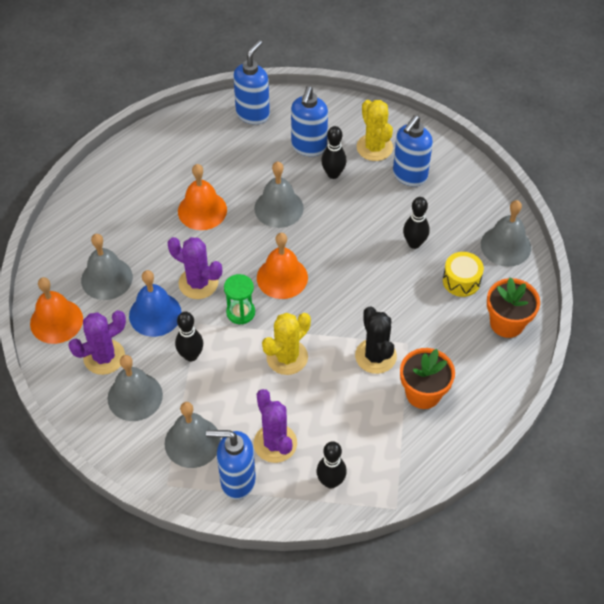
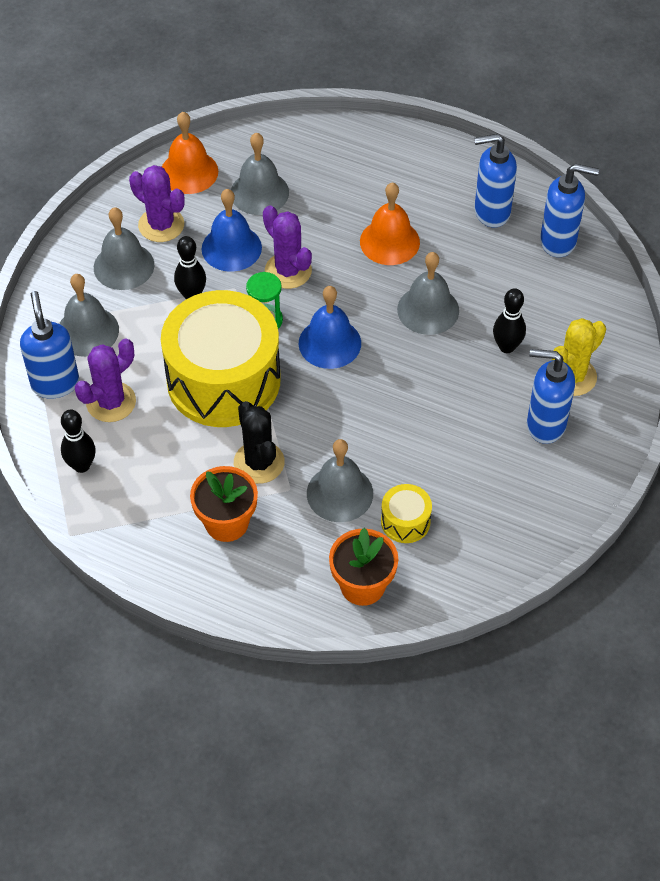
camera: 70 degrees right, 0 degrees up
purple cactus [168,237,222,299] -> purple cactus turned 45 degrees counterclockwise [263,205,312,289]
orange bell [257,233,308,299] -> blue bell [299,286,361,369]
yellow cactus [262,313,311,375] -> yellow drum [161,290,281,427]
blue soap dispenser [291,86,328,156] -> blue soap dispenser moved to [474,134,517,228]
black cactus [355,306,397,374] -> black cactus turned 75 degrees counterclockwise [234,401,285,484]
black bowling pin [403,197,429,249] -> none
grey bell [481,200,531,267] -> grey bell moved to [307,439,373,522]

